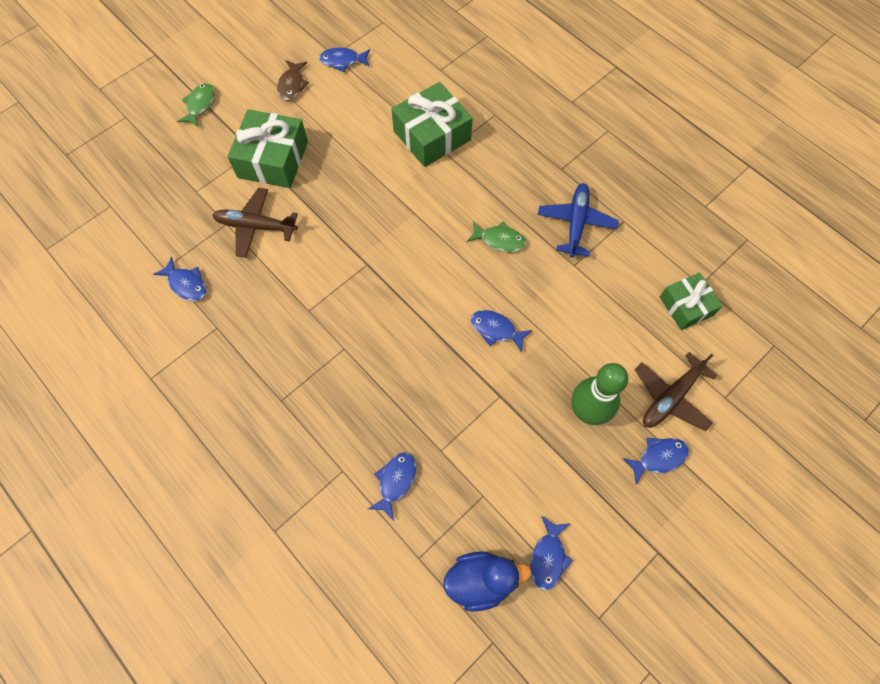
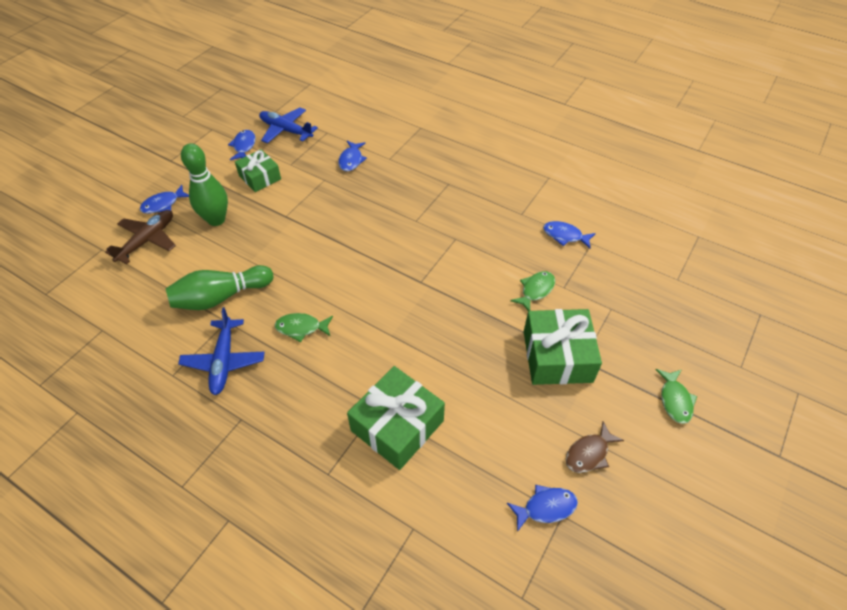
camera: 165 degrees right, 15 degrees down
brown plane [213,188,298,258] -> green fish [510,271,555,311]
brown fish [277,60,309,101] -> brown fish turned 120 degrees counterclockwise [566,422,624,473]
blue duck [443,551,532,612] -> blue plane [259,107,318,144]
blue fish [471,310,532,352] -> none
green gift [660,272,723,330] -> green gift moved to [235,149,281,192]
none -> green bowling pin [165,265,273,310]

